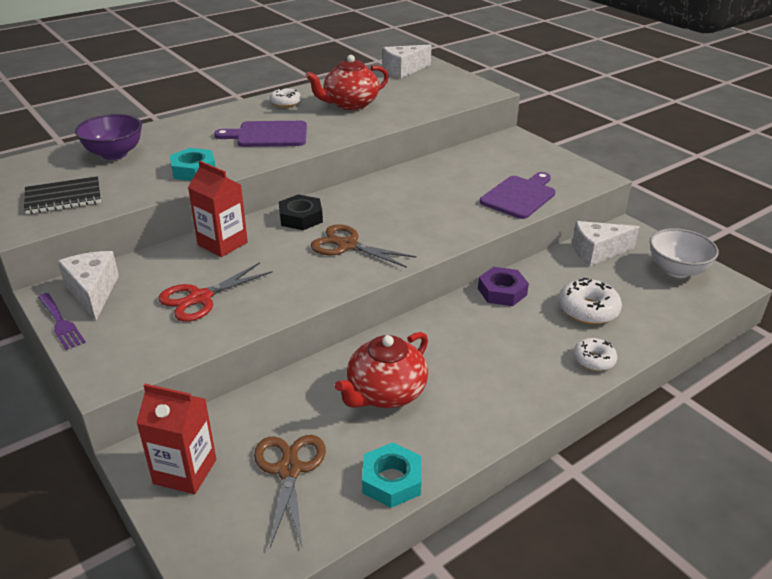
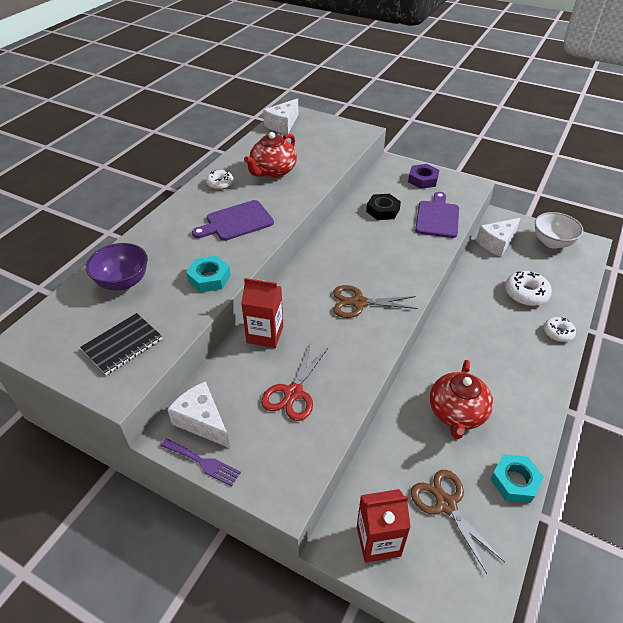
camera: 25 degrees left, 10 degrees up
black nut [279,194,323,230] -> black nut moved to [366,194,401,220]
purple nut [478,267,529,306] -> purple nut moved to [408,164,439,189]

